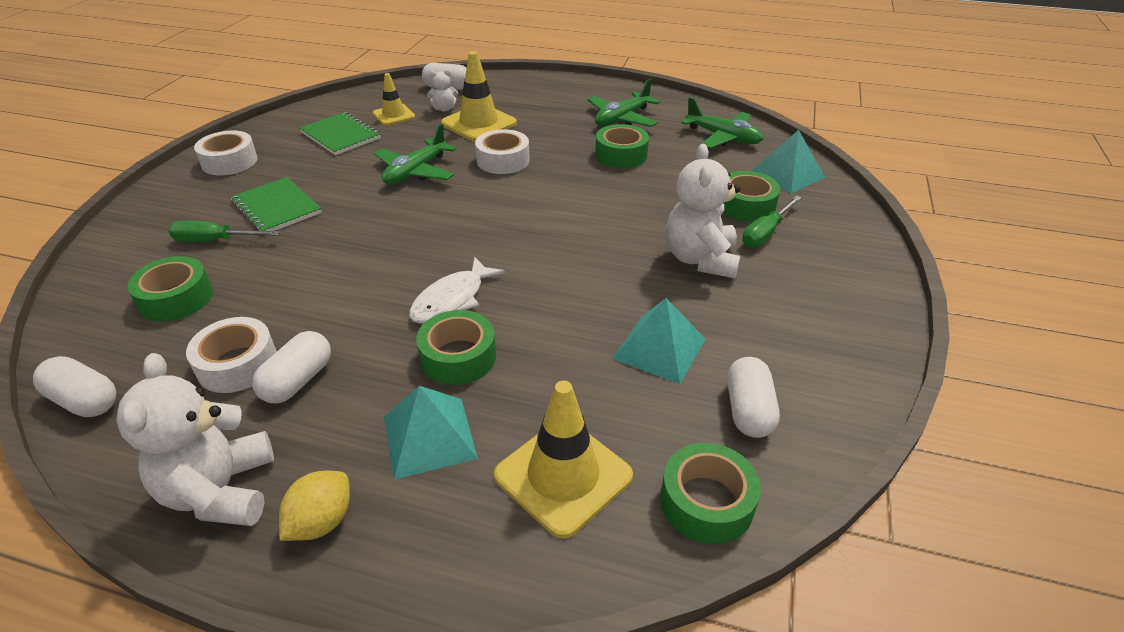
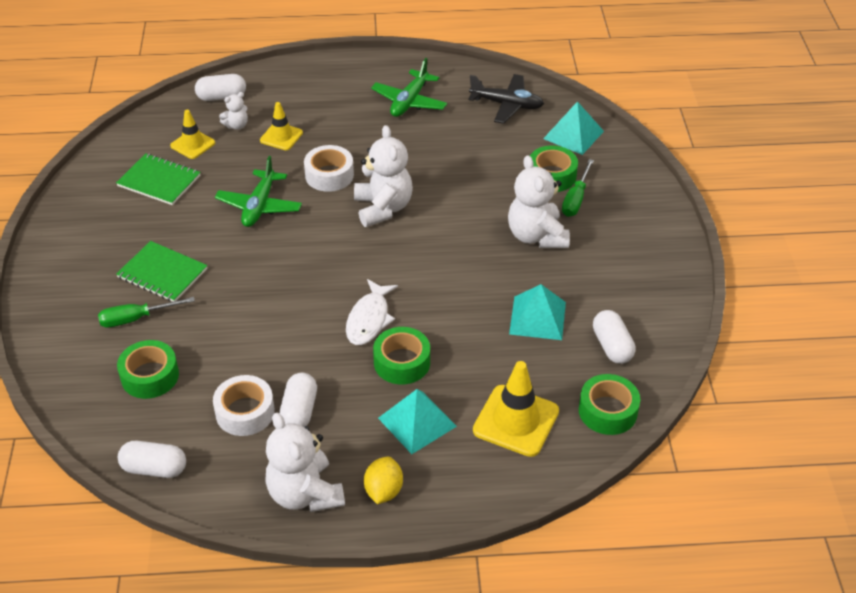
camera: 20 degrees left, 5 degrees up
white tape [194,131,258,175] -> none
yellow traffic cone [441,51,517,141] -> yellow traffic cone [260,102,303,150], size x0.61
green tape [595,124,649,168] -> none
green plane [681,97,763,149] -> black plane [468,74,544,124]
none -> white teddy bear [354,125,413,227]

